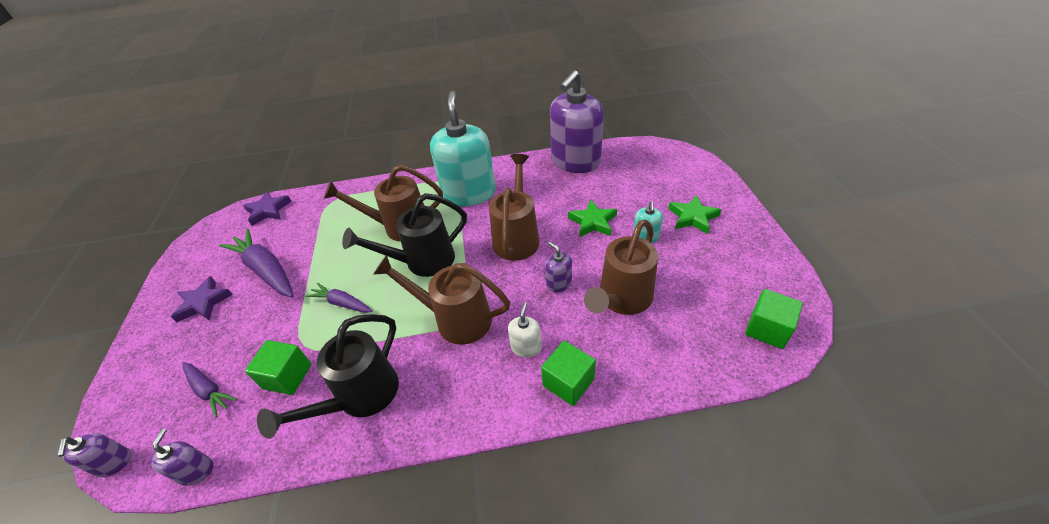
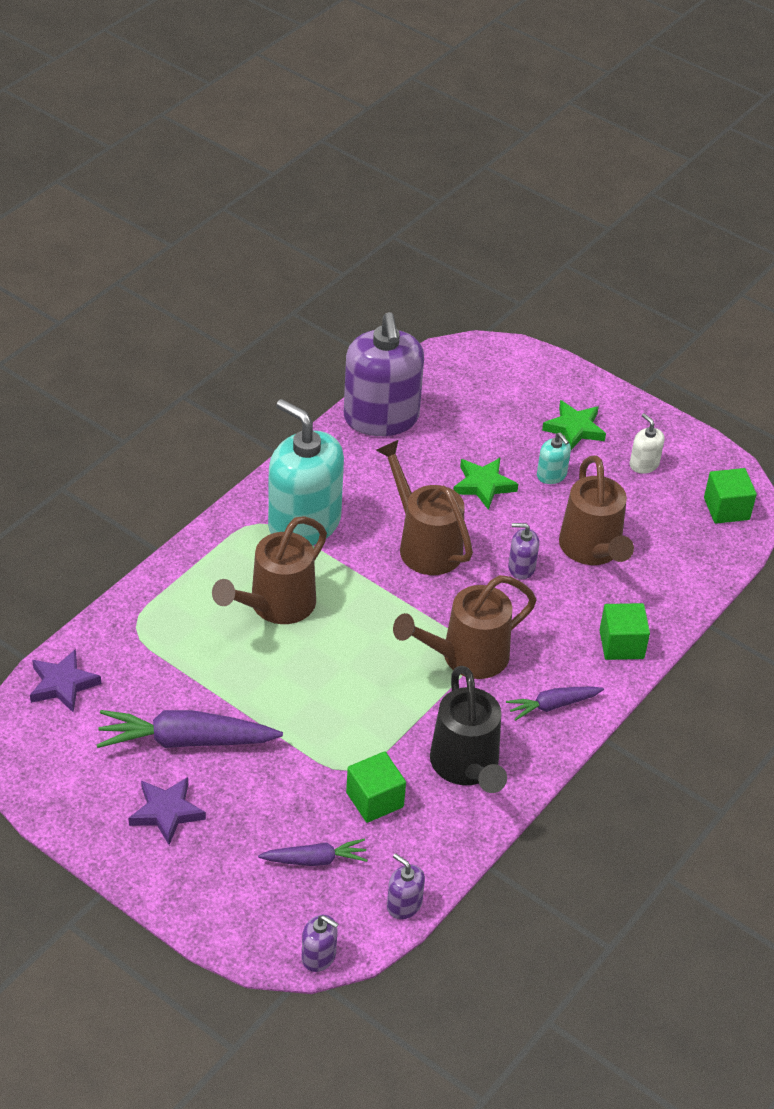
camera: 50 degrees left, 0 degrees up
purple carrot [305,283,373,313] -> purple carrot moved to [506,687,604,721]
black watering can [342,193,467,277] -> none
white soap dispenser [508,302,542,358] -> white soap dispenser moved to [630,413,664,474]

